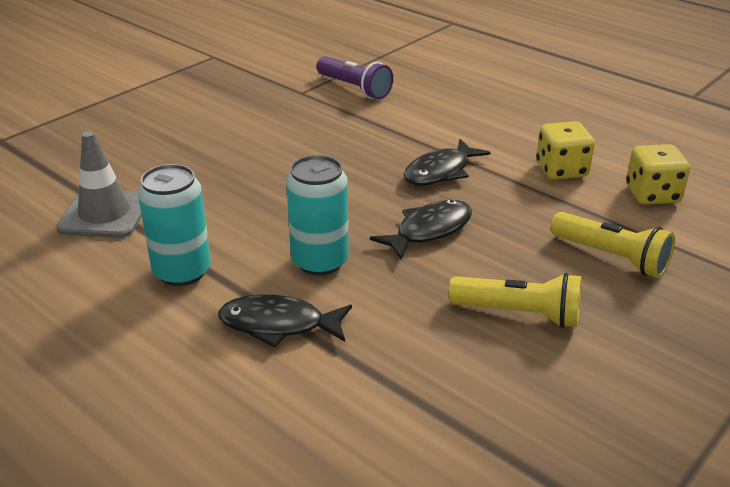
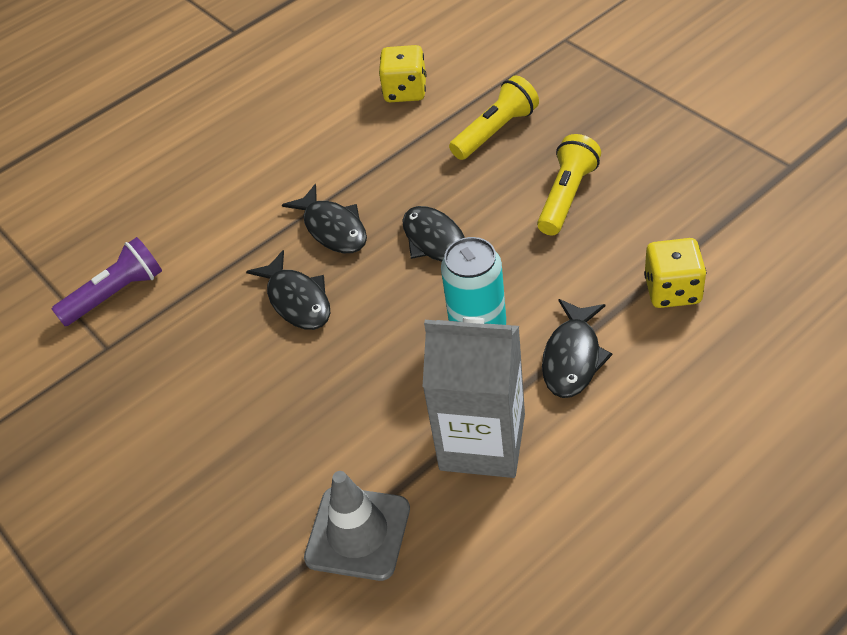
camera: 75 degrees left, 15 degrees up
turquoise can [138,164,211,286] -> grey carton [422,317,525,478]
yellow dice [536,121,595,180] -> yellow dice moved to [644,238,706,308]
none -> black fish [246,250,330,330]

